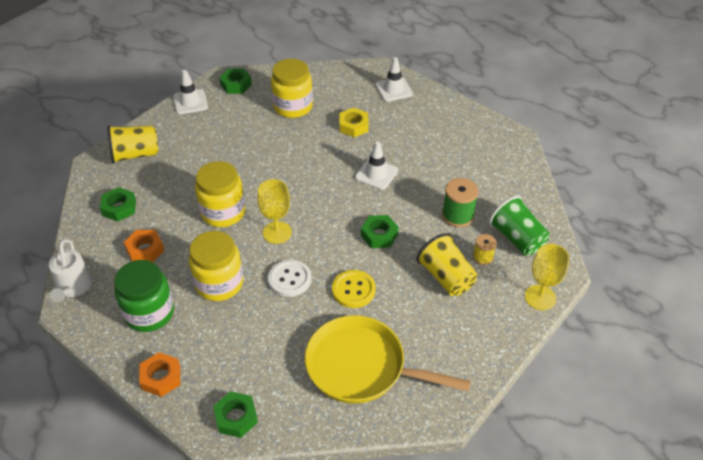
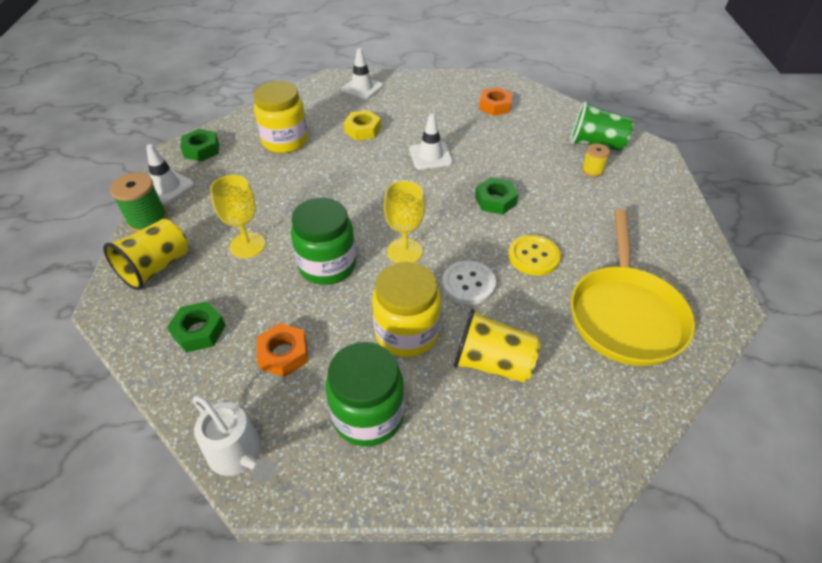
camera: 40 degrees left, 0 degrees up
orange nut [139,352,180,397] -> orange nut moved to [479,87,512,116]
yellow jar [195,161,245,227] -> green jar [291,198,356,285]
green nut [213,391,258,438] -> none
yellow pan [305,315,471,404] -> yellow pan turned 60 degrees counterclockwise [571,209,695,366]
yellow cup [416,233,477,296] -> yellow cup moved to [454,309,540,383]
green spool [442,178,478,227] -> green spool moved to [110,173,167,232]
yellow goblet [525,244,569,310] -> yellow goblet moved to [210,175,266,258]

